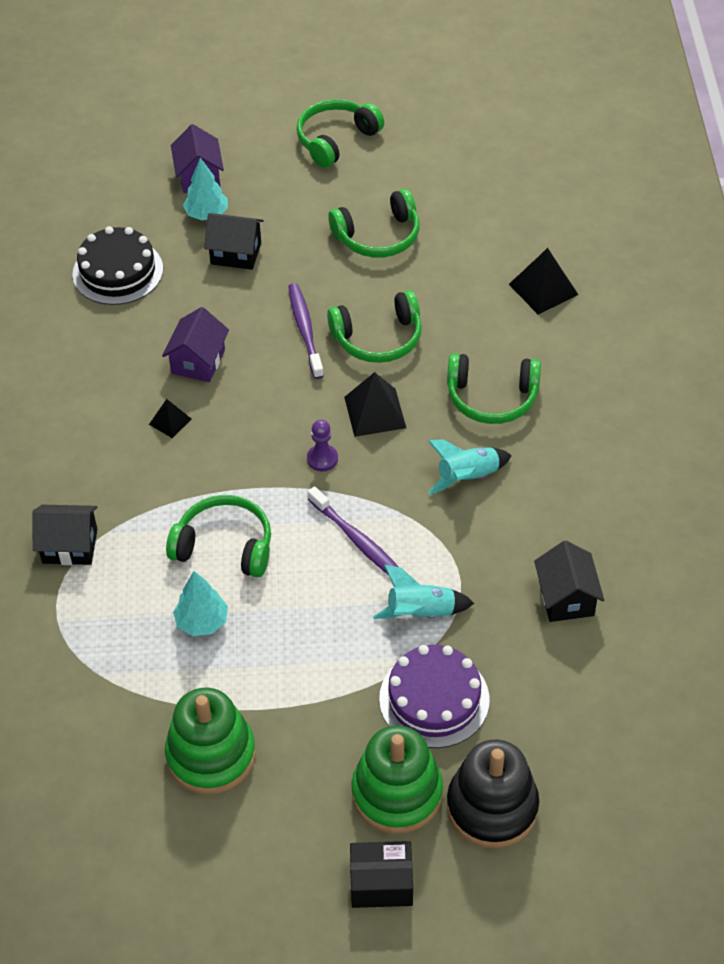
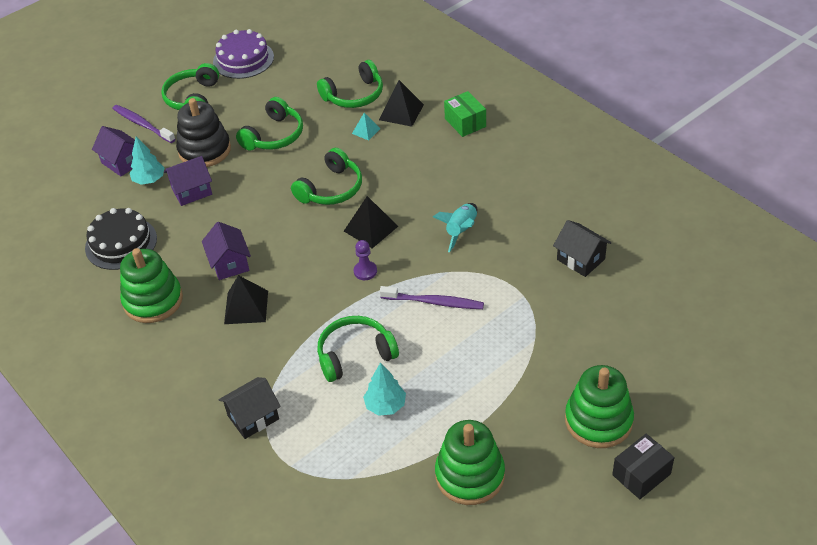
camera: 35 degrees left, 5 degrees down
black pyramid [149,399,191,438] -> black pyramid [224,275,268,324], size x1.73
black house [204,213,264,270] -> purple house [164,156,212,206]
purple toothbrush [288,283,324,379] -> purple toothbrush moved to [113,105,175,143]
turquoise rocket [373,565,474,619] -> none
purple cake [379,645,489,748] -> purple cake moved to [213,29,274,79]
green headphones [447,353,541,424] -> green headphones moved to [317,60,383,108]
black stacking toy [447,739,539,848] -> black stacking toy moved to [176,98,231,167]
none -> green stacking toy [120,248,183,323]
none -> turquoise pyramid [352,113,380,141]
none -> green box [444,91,486,137]

